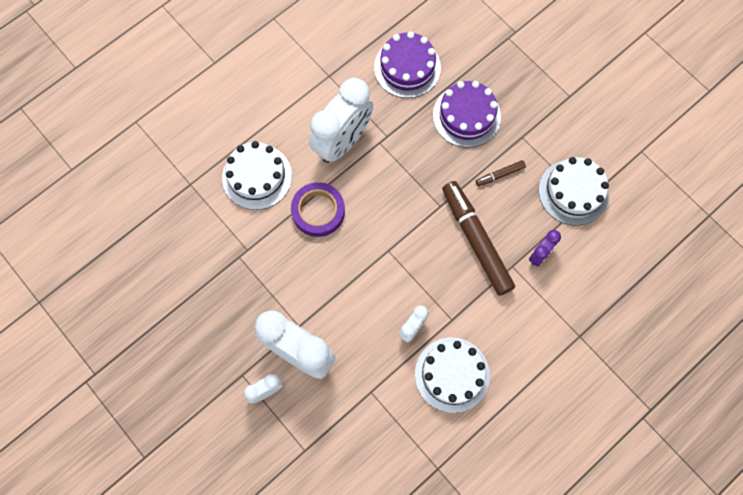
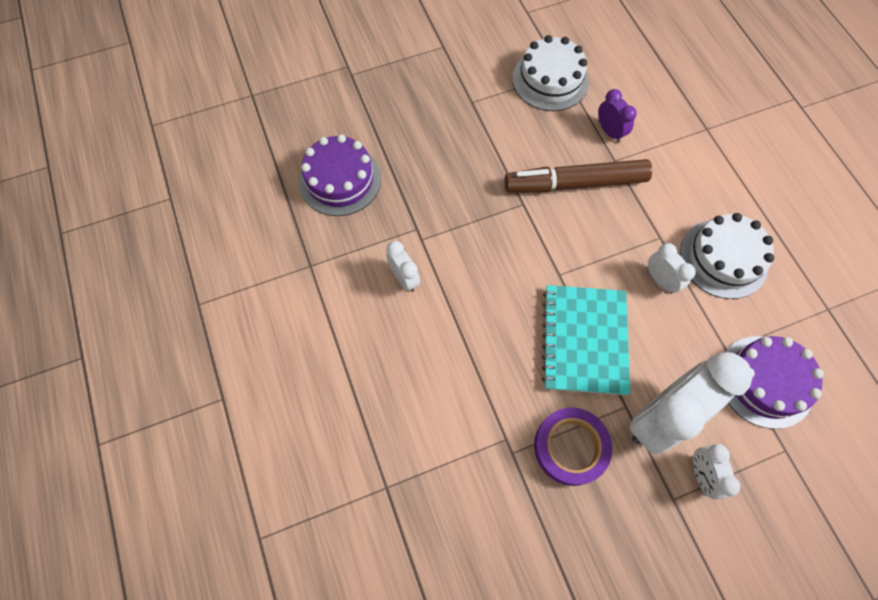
camera: 70 degrees left, 5 degrees down
white cake [222,141,292,210] -> none
purple tape [291,182,345,237] -> purple tape moved to [534,408,612,486]
white clock [309,78,373,163] -> white clock [386,241,420,292], size x0.47
purple cake [433,81,501,148] -> purple cake moved to [725,336,824,429]
brown marker [476,160,526,186] -> none
none -> turquoise notebook [542,285,630,395]

